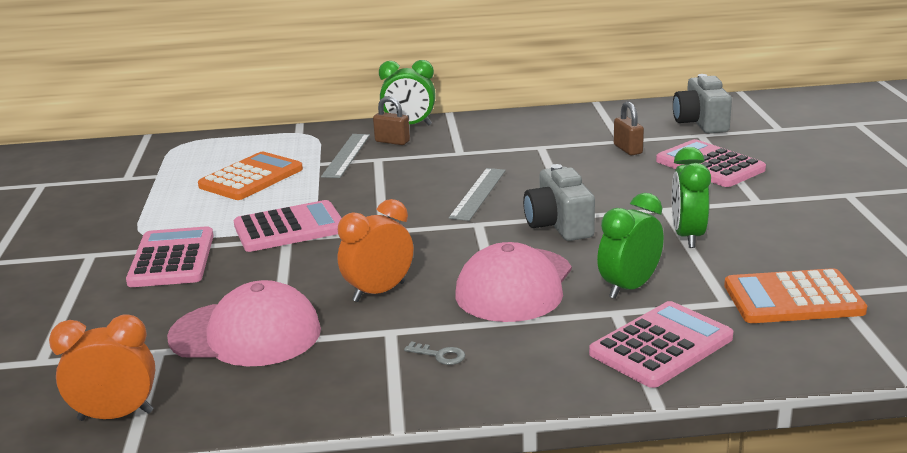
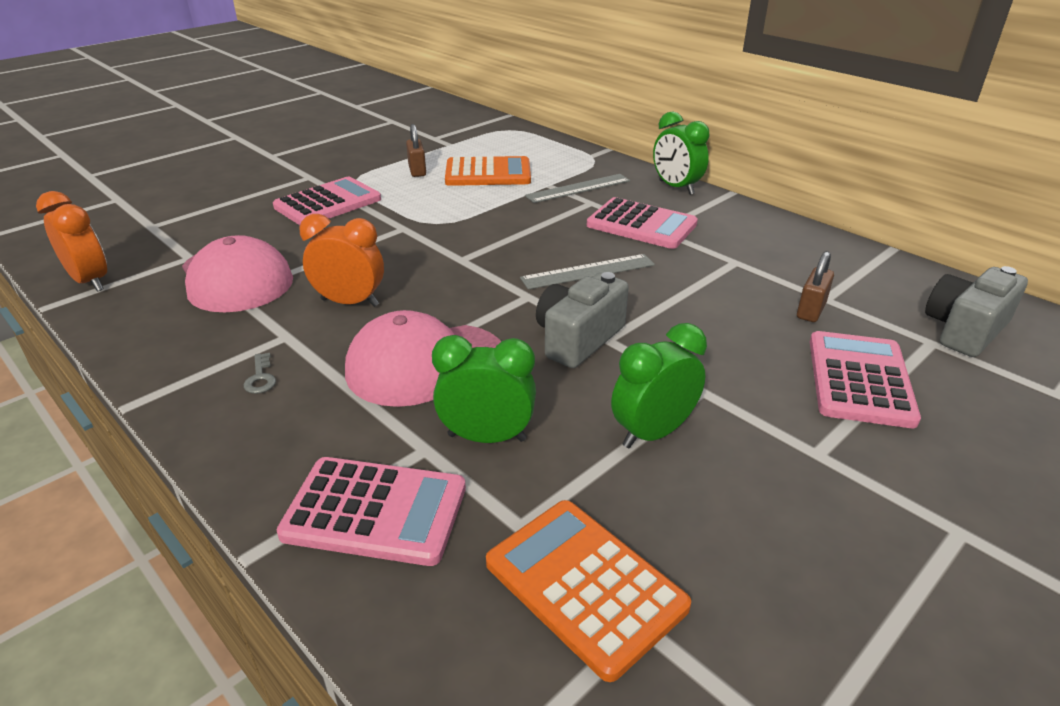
camera: 50 degrees right, 10 degrees up
pink calculator [234,200,341,252] -> pink calculator moved to [587,197,698,249]
brown padlock [373,96,410,145] -> brown padlock moved to [406,124,426,177]

